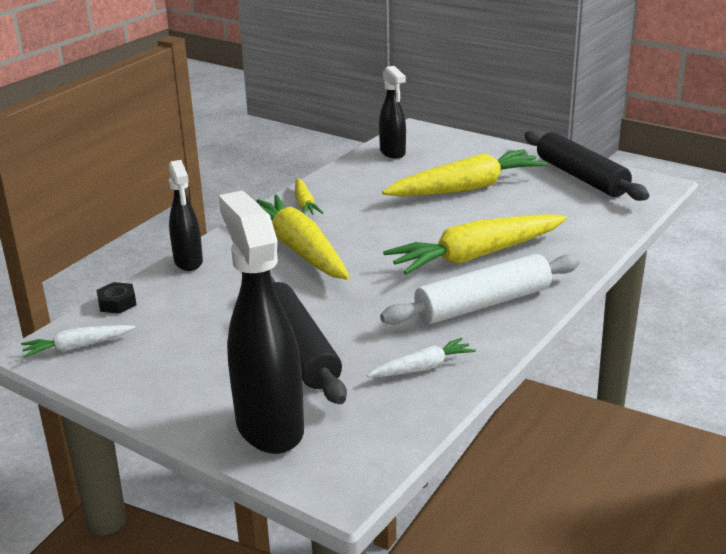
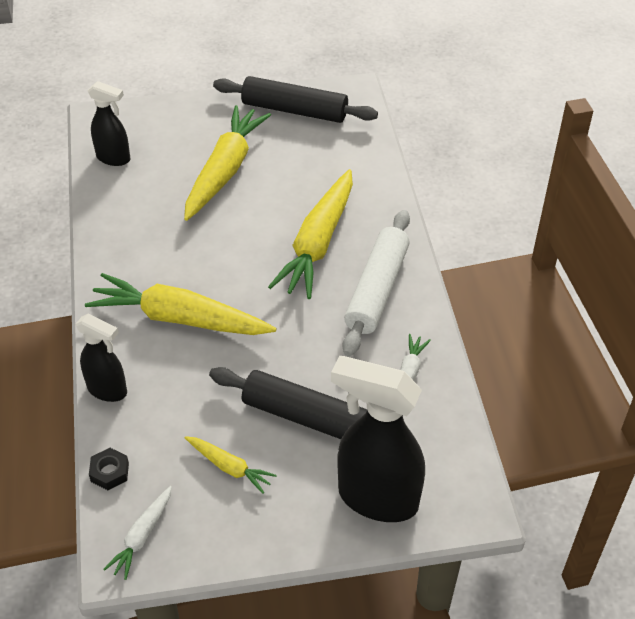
camera: 45 degrees left, 20 degrees up
yellow carrot [295,178,323,215] -> yellow carrot moved to [185,436,277,494]

